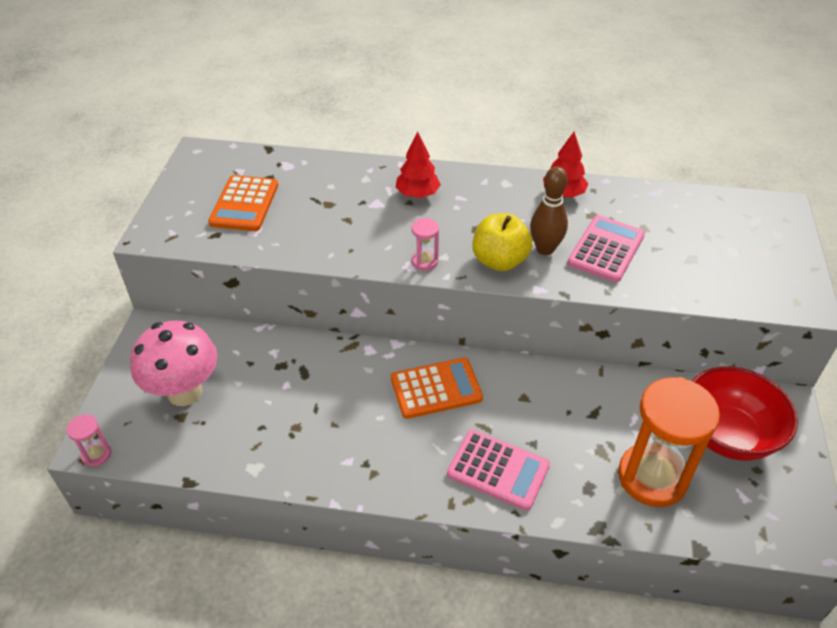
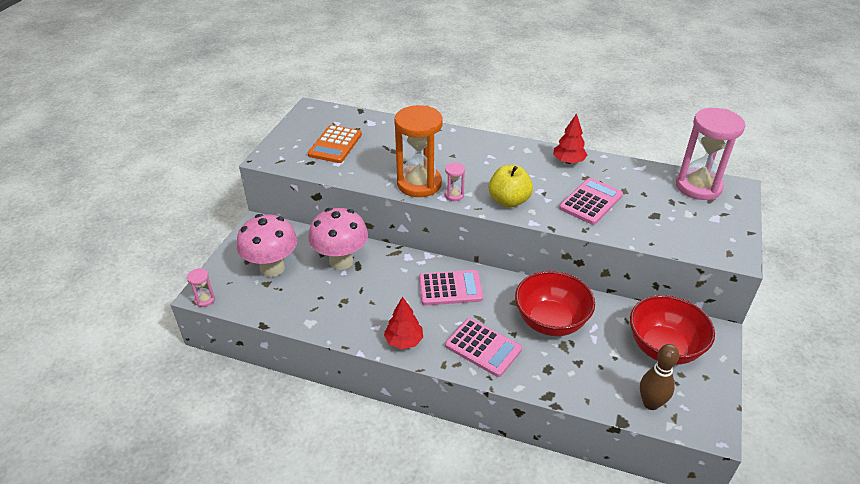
camera: 10 degrees right, 5 degrees down
orange calculator [391,358,483,419] -> pink calculator [419,270,483,305]
red tree [396,132,441,198] -> red tree moved to [384,296,423,349]
brown bowling pin [530,166,568,255] -> brown bowling pin moved to [640,344,679,410]
orange hourglass [618,377,720,507] -> orange hourglass moved to [394,105,443,197]
none -> pink mushroom [309,208,368,270]
none -> red bowl [515,271,595,336]
none -> pink hourglass [676,108,745,200]

